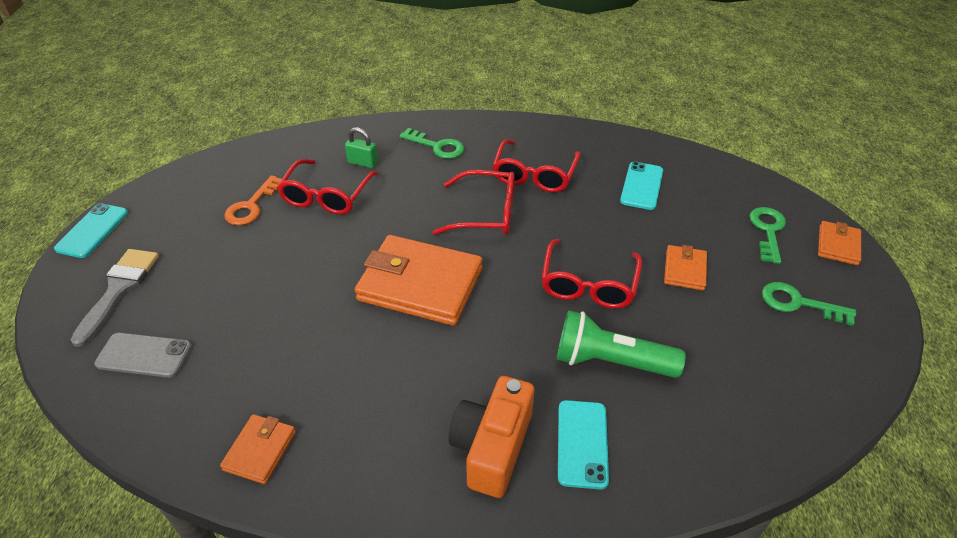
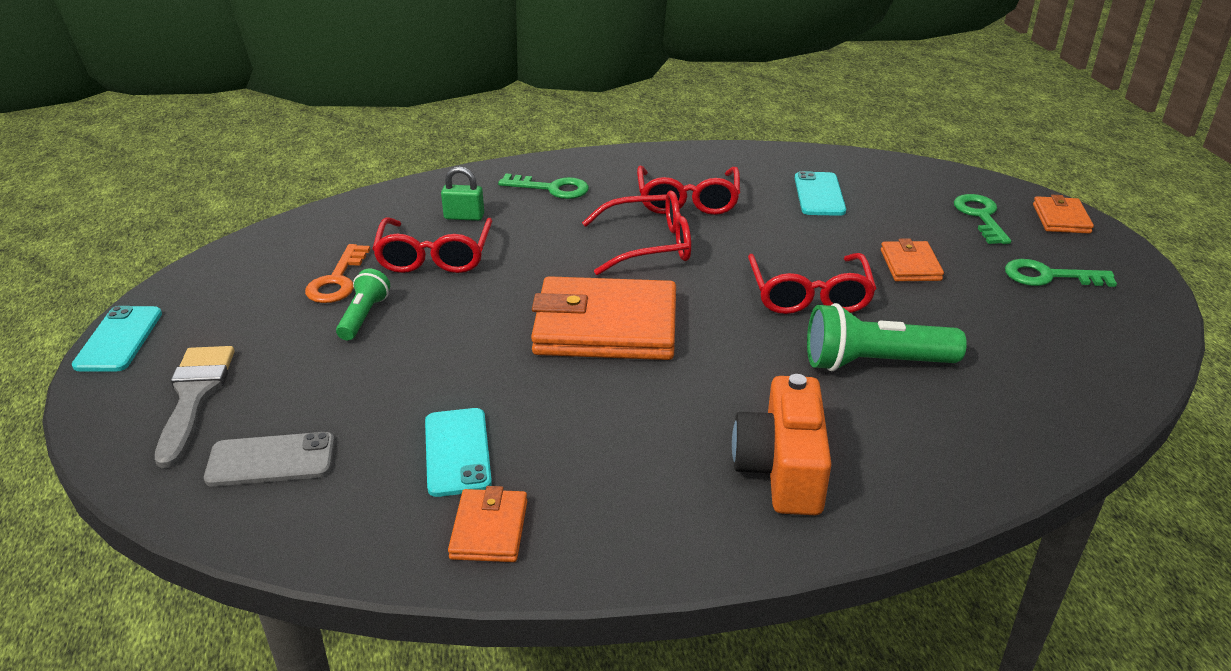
camera: 15 degrees left, 10 degrees down
turquoise phone [558,400,609,490] -> turquoise phone moved to [425,408,492,497]
none -> green flashlight [336,269,390,341]

